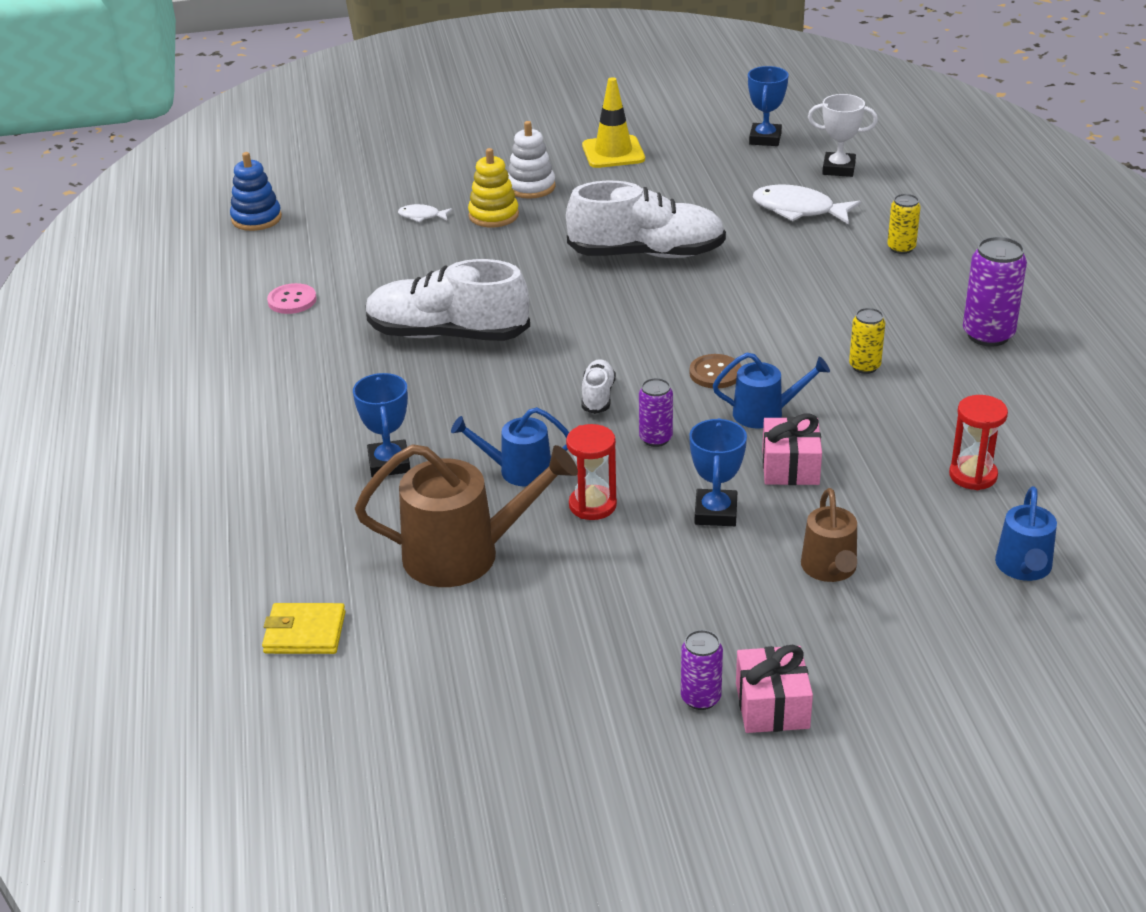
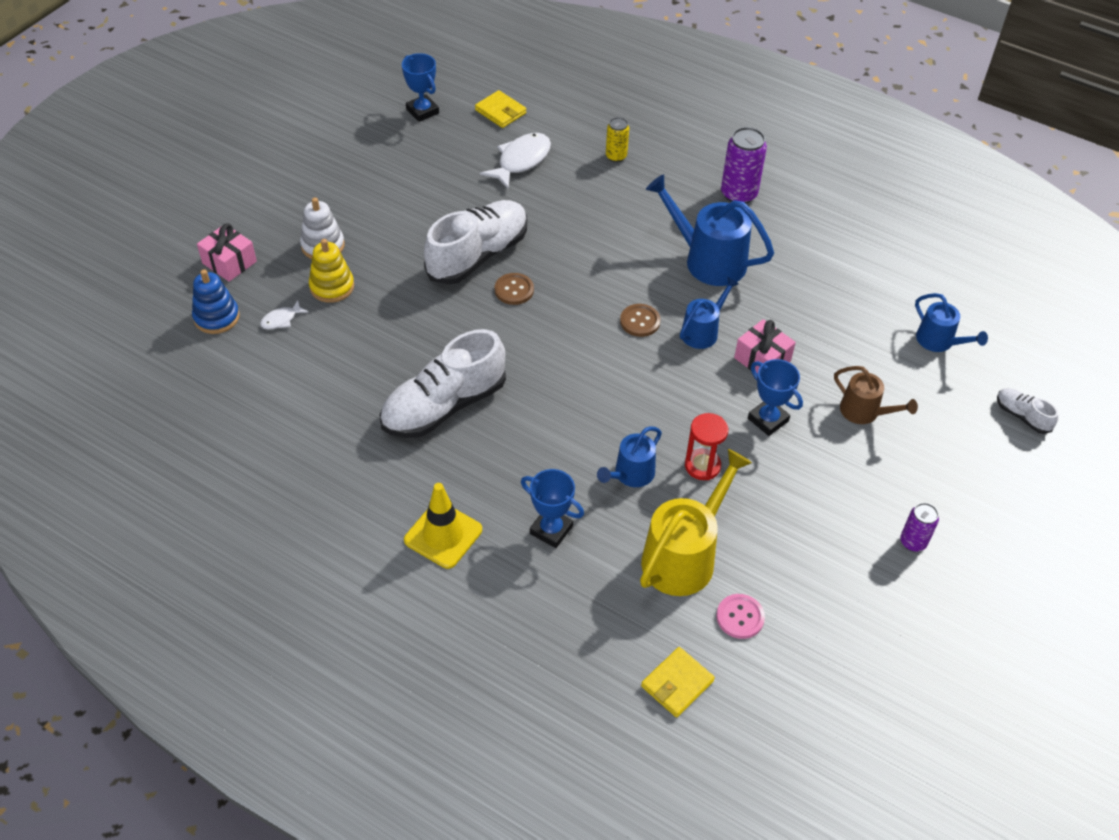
camera: 50 degrees left, 15 degrees up
blue stacking toy [230,152,282,231] -> blue stacking toy moved to [192,269,240,334]
pink button [267,283,316,314] -> pink button moved to [716,594,765,639]
brown watering can [355,444,578,587] -> yellow watering can [640,449,752,596]
yellow traffic cone [582,77,645,168] -> yellow traffic cone moved to [404,483,482,569]
white shoe [582,359,616,414] -> white shoe moved to [997,388,1058,434]
purple can [639,378,673,447] -> none
pink gift [736,645,813,733] -> pink gift moved to [197,223,257,282]
white fish [753,184,861,225] -> white fish turned 150 degrees clockwise [480,133,551,189]
white trophy [808,94,878,177] -> yellow wallet [475,90,526,128]
yellow can [849,308,885,374] -> blue watering can [646,174,774,286]
red hourglass [949,395,1008,490] -> none
none -> brown button [495,273,534,305]

